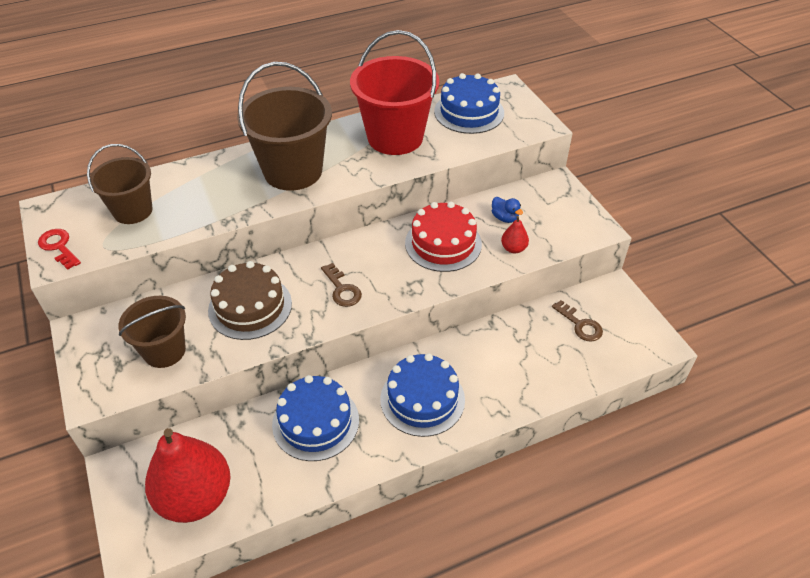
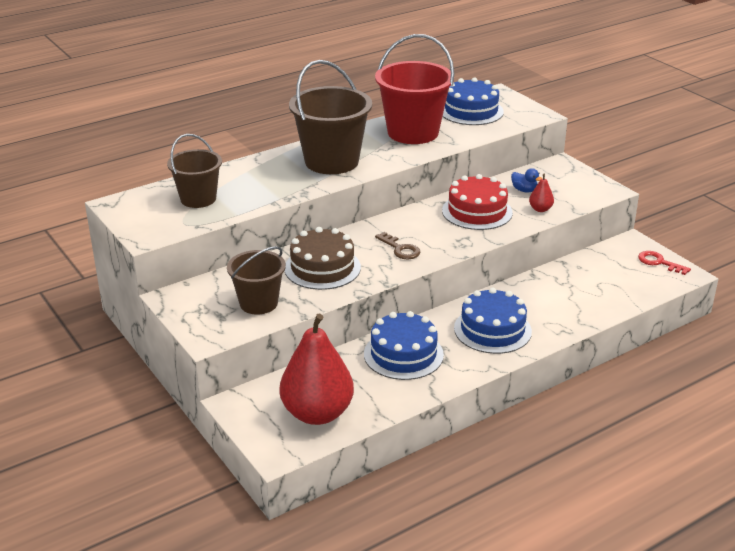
camera: 10 degrees left, 15 degrees down
red key [38,229,81,270] -> red key moved to [638,251,691,275]
brown key [552,300,603,342] -> none

